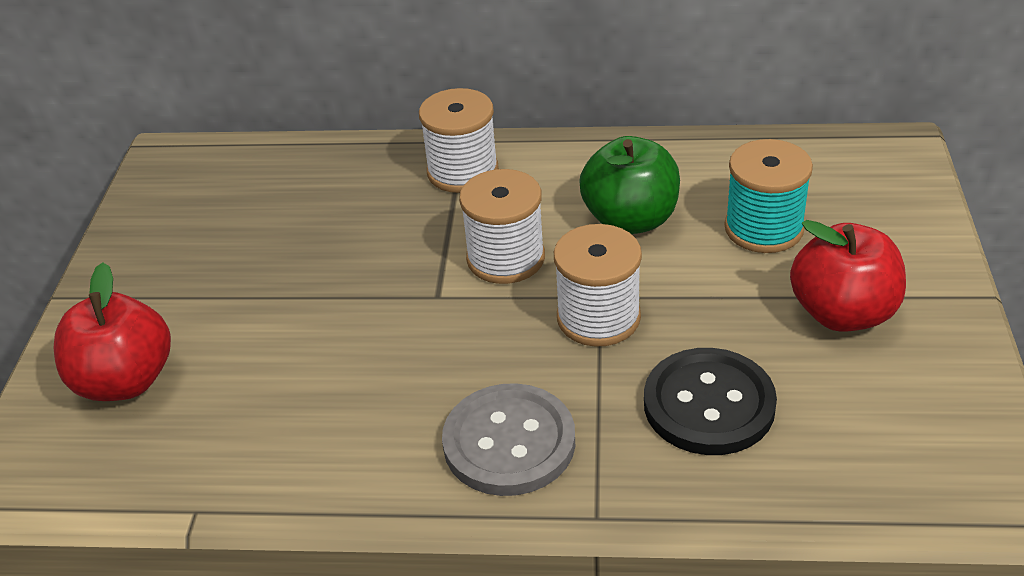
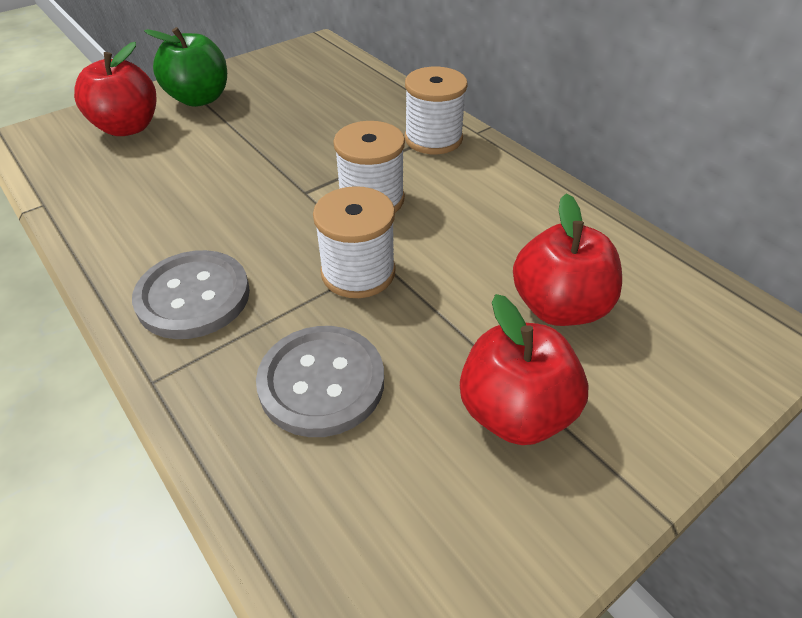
camera: 45 degrees right, 5 degrees up
green apple [579,136,680,234] -> green apple moved to [144,27,227,107]
black button [644,348,777,455] -> grey button [256,326,384,437]
turquoise spool [724,139,813,253] -> red apple [513,193,622,326]

